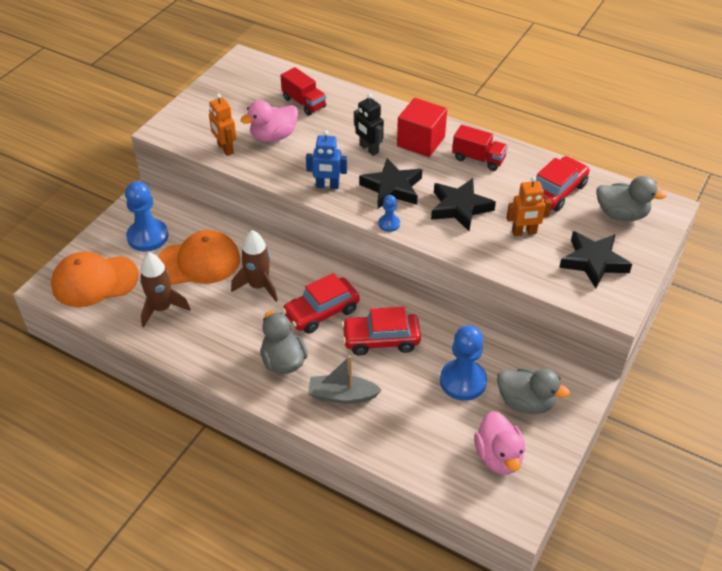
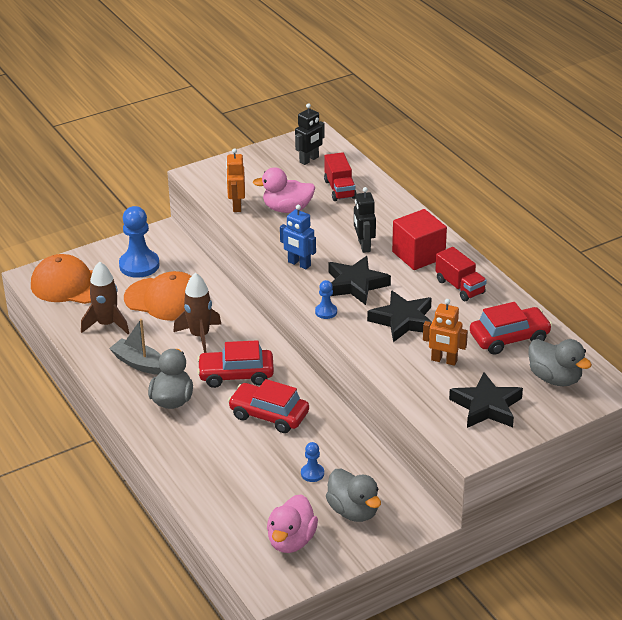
camera: 30 degrees right, 10 degrees down
grey boat [308,355,382,404] -> grey boat moved to [109,319,162,375]
blue pawn [440,325,487,401] -> blue pawn [301,442,324,482], size x0.49
none -> black robot [295,103,325,165]

